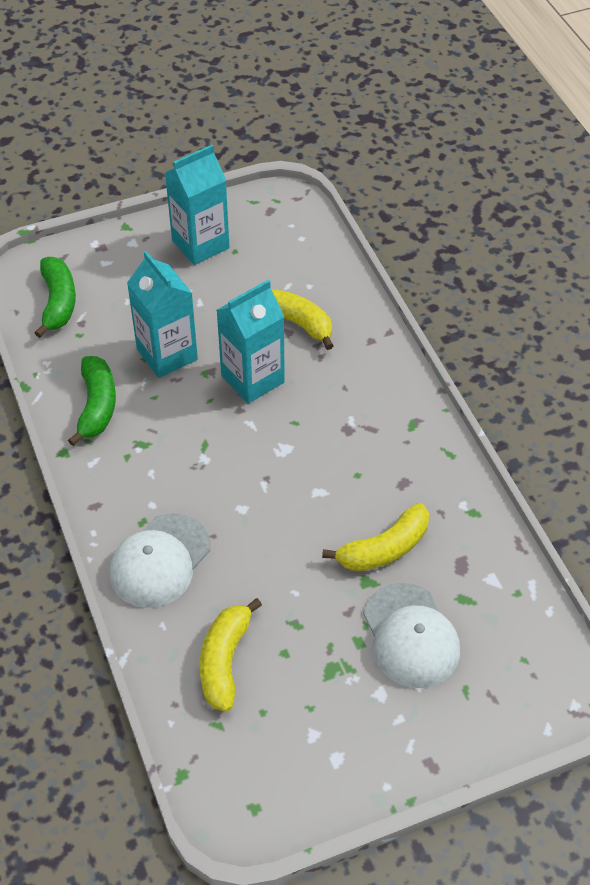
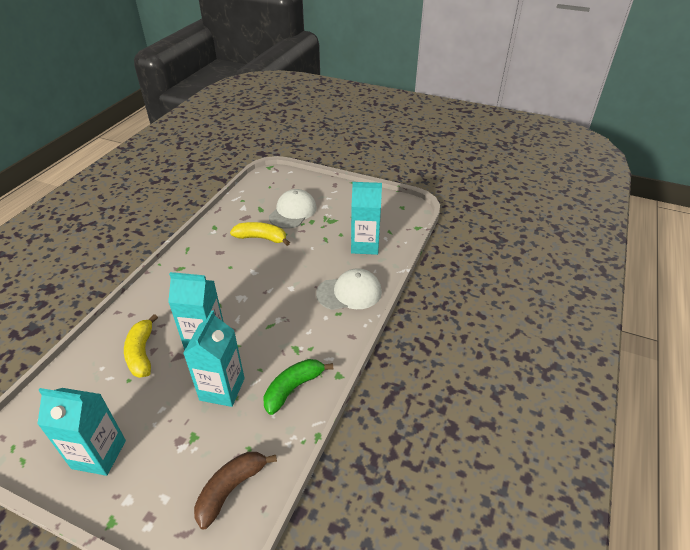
camera: 135 degrees left, 10 degrees down
green banana [34,257,76,338] -> brown banana [194,452,277,530]
yellow banana [200,598,262,712] -> turquoise carton [351,182,382,255]

